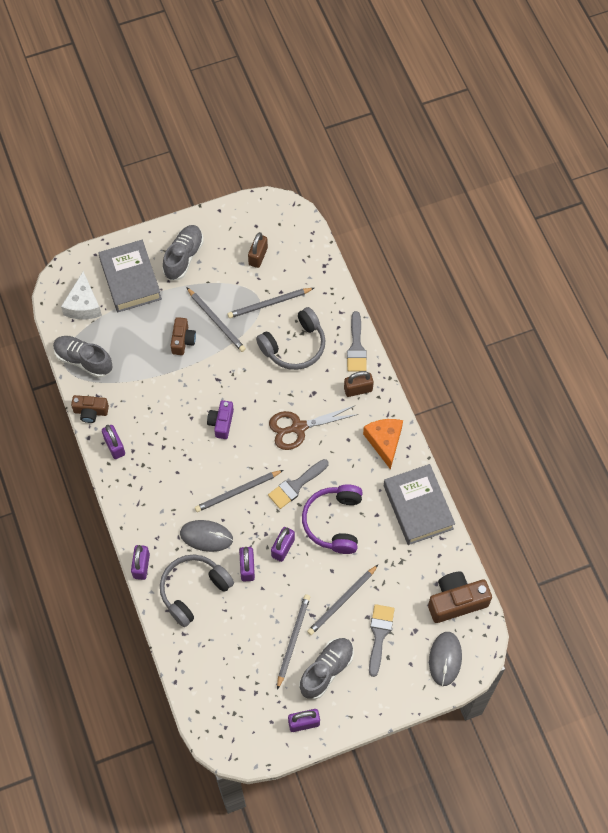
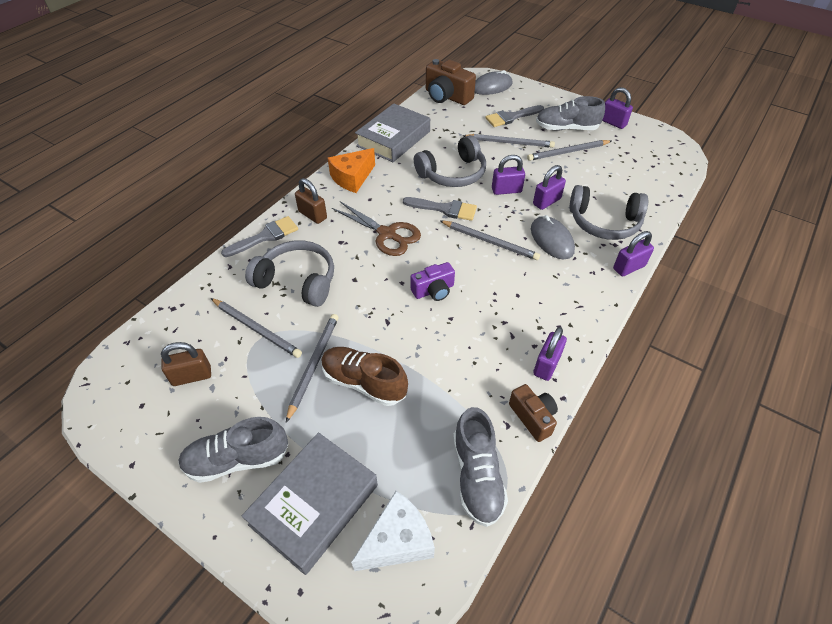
camera: 125 degrees left, 15 degrees down
brown camera [170,317,196,355] -> brown shoe [321,347,408,406]
purple headphones [302,484,363,554] -> grey headphones [414,135,486,187]

